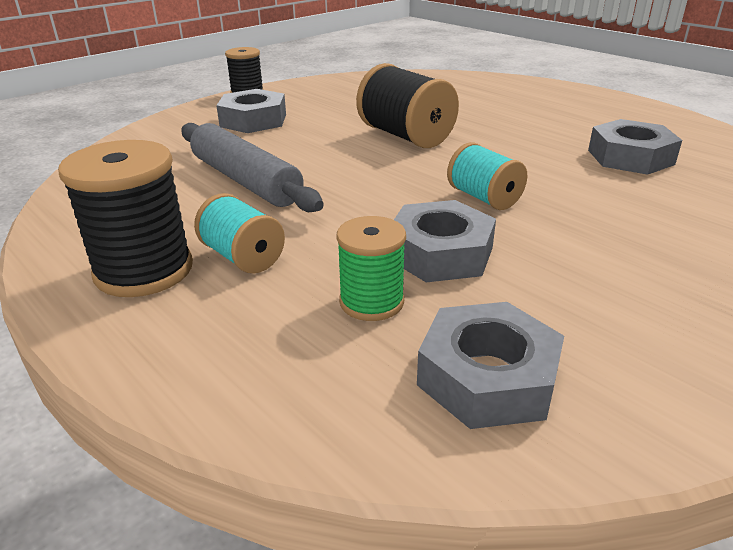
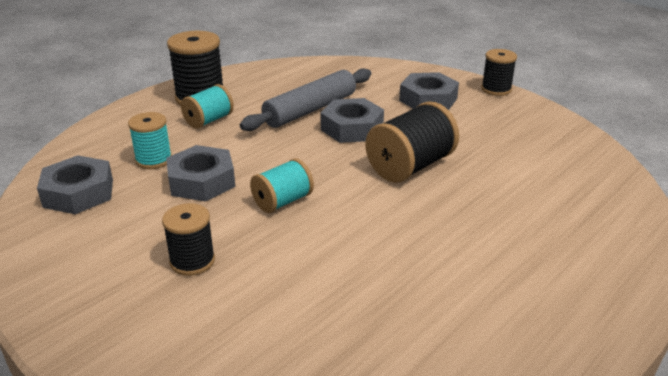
camera: 85 degrees right, 0 degrees up
green spool [336,216,406,321] -> turquoise spool [128,112,172,169]
grey nut [588,119,682,175] -> grey nut moved to [320,98,384,143]
none -> black spool [162,203,215,276]

